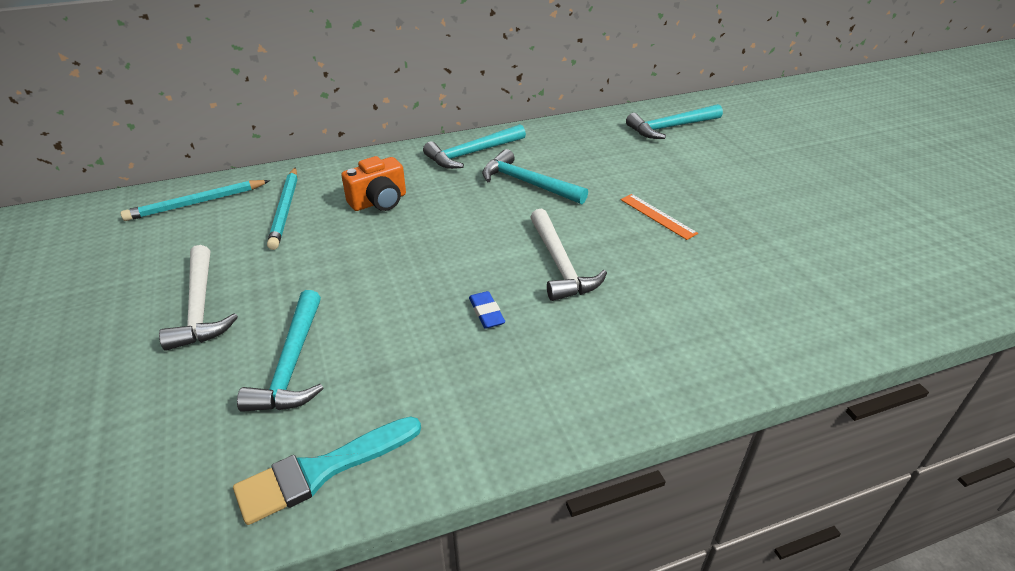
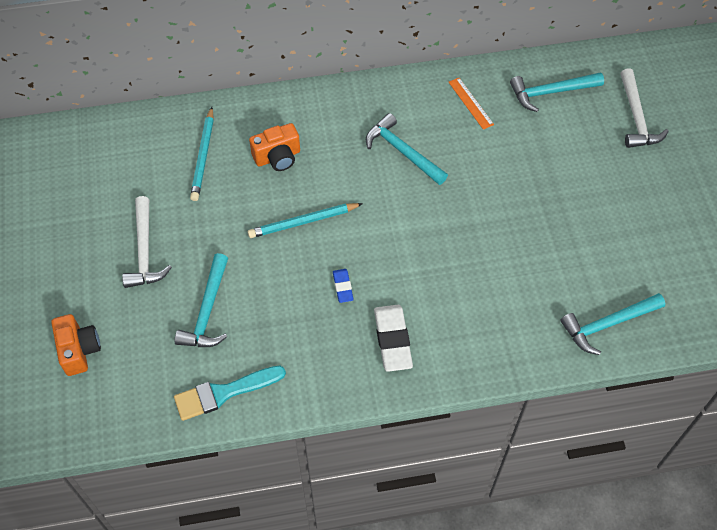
camera: 10 degrees right, 20 degrees up
turquoise pencil [121,180,270,221] -> turquoise pencil moved to [248,203,363,238]
turquoise hammer [423,124,526,169] -> turquoise hammer moved to [560,293,665,355]
white hammer [530,209,607,301] -> white hammer moved to [620,68,669,148]
orange ruler [621,194,698,240] -> orange ruler moved to [448,78,494,130]
none -> orange camera [51,314,101,376]
none -> white eraser [374,305,413,372]

